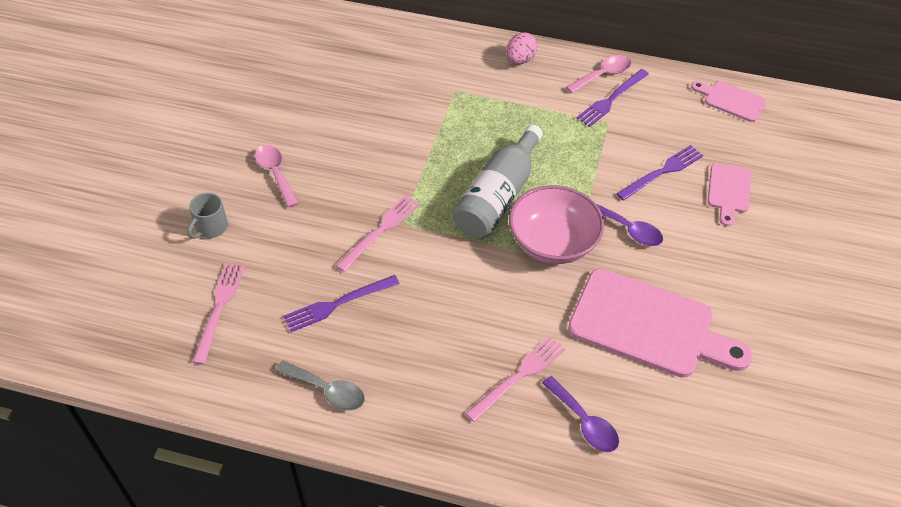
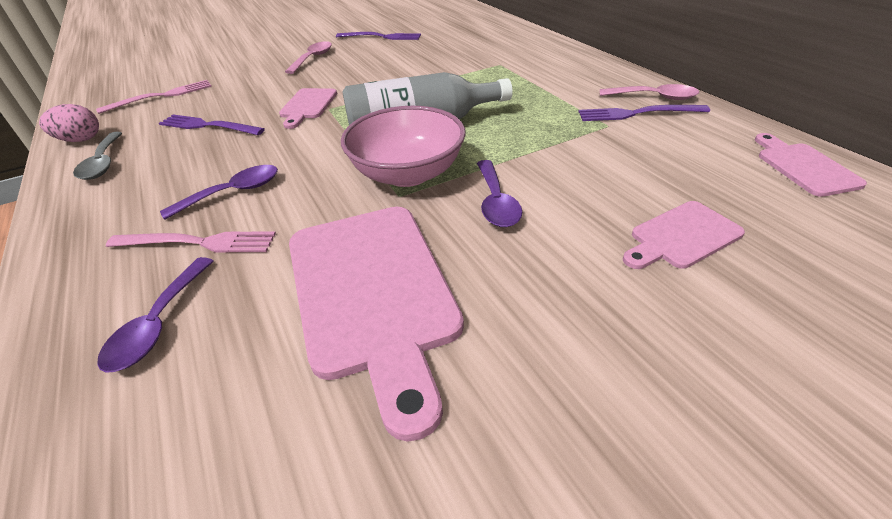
camera: 50 degrees right, 10 degrees down
grey mug [187,193,228,239] -> none
pink fork [336,195,420,272] -> pink cutting board [279,88,337,129]
pink egg [506,32,537,65] -> pink egg moved to [39,104,99,142]
purple fork [616,145,703,201] -> purple fork moved to [336,32,421,40]
none -> purple spoon [160,165,278,220]

